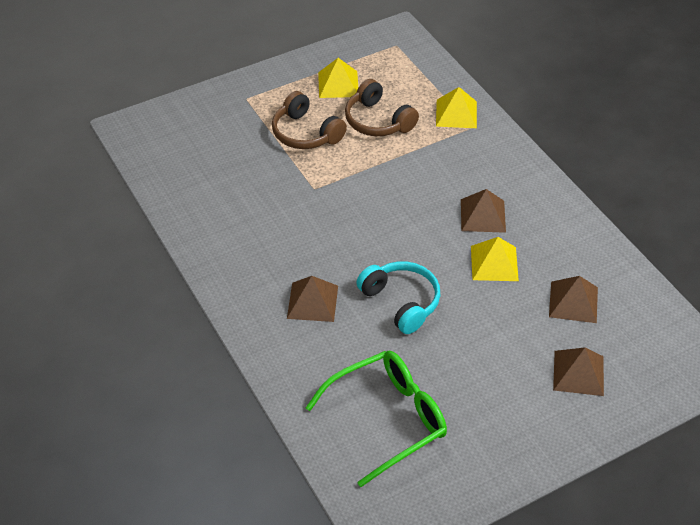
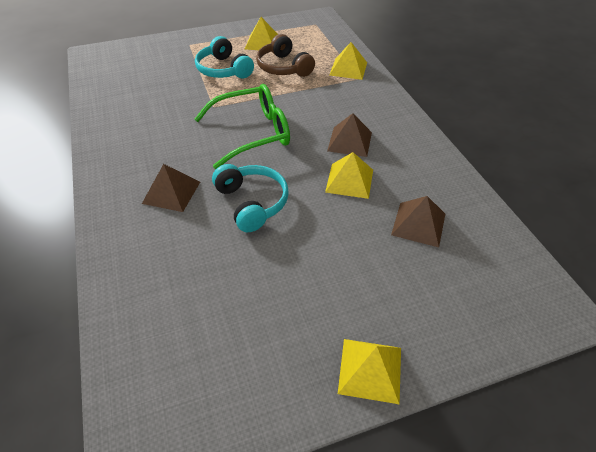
camera: 10 degrees right, 0 degrees up
brown headphones [272,91,347,149] -> turquoise headphones [195,36,254,79]
green glasses [306,351,447,487] -> green glasses moved to [195,84,290,169]
brown pyramid [553,347,604,396] -> none
none -> yellow pyramid [338,339,401,404]

